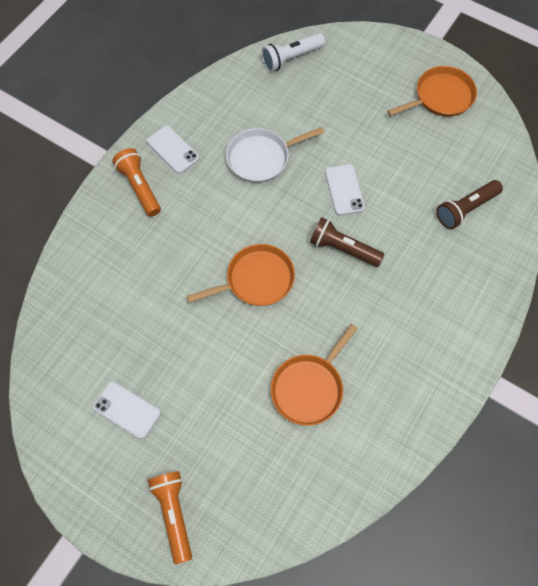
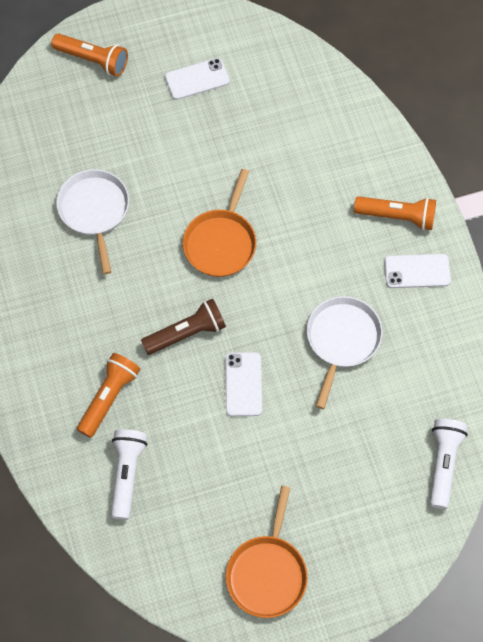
camera: 130 degrees right, 0 degrees up
orange pan [271,324,358,426] -> white pan [56,169,129,274]
white phone [325,164,365,216] -> white phone turned 60 degrees clockwise [225,352,262,416]
brown flashlight [436,180,503,229] -> white flashlight [111,429,147,520]
none -> orange flashlight [77,353,140,438]

